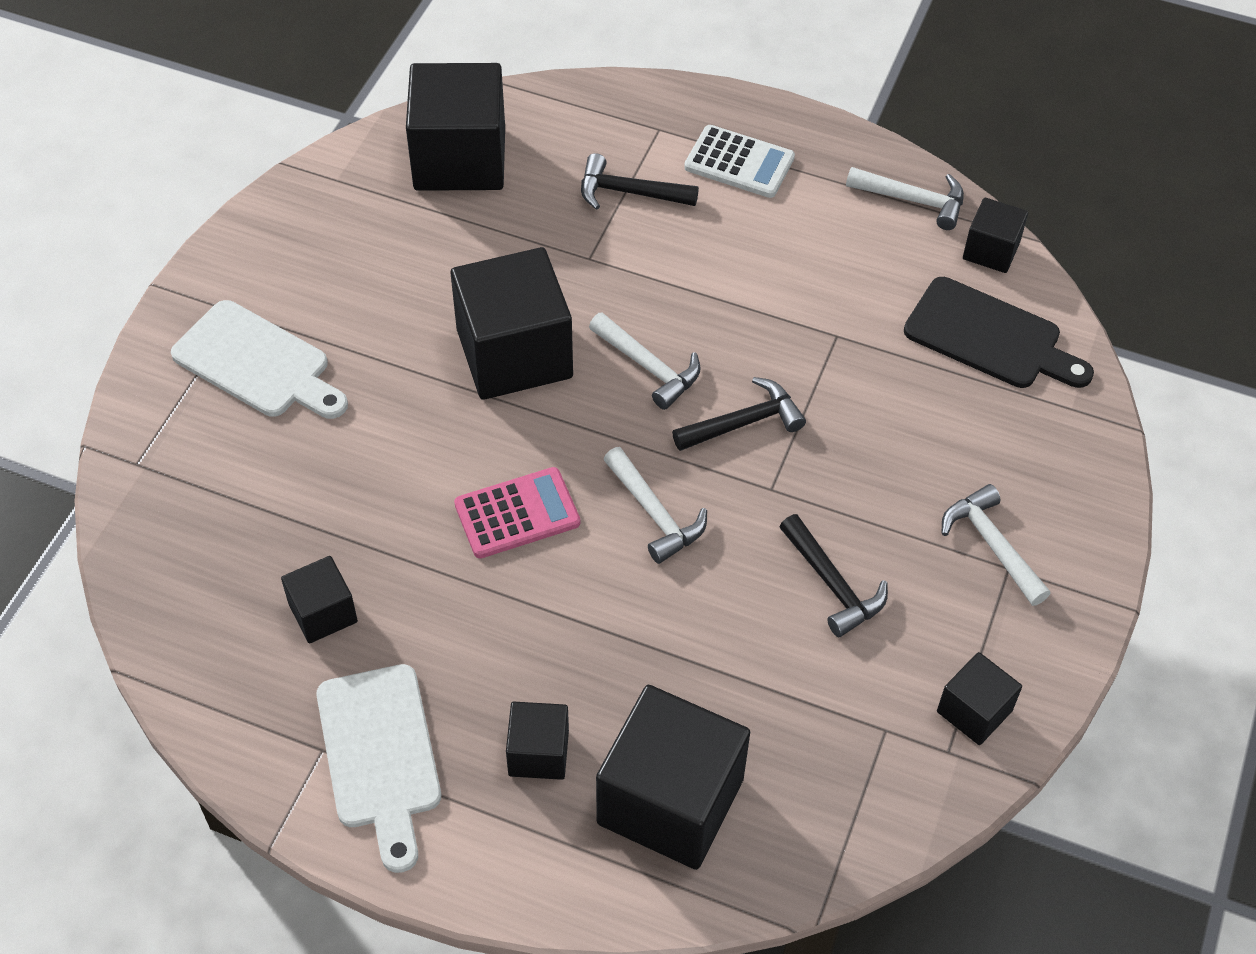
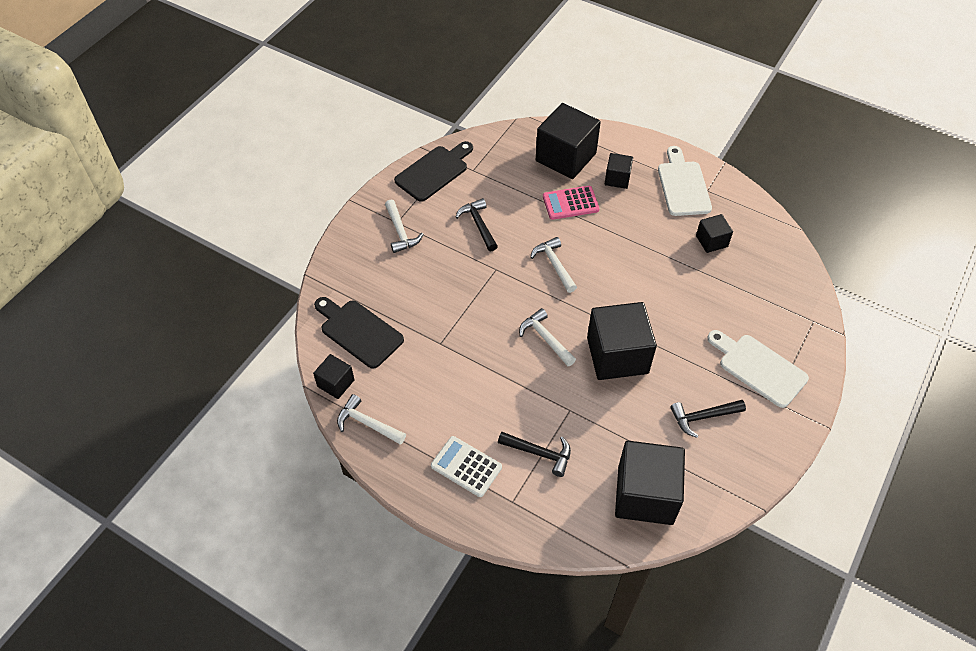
camera: 170 degrees left, 0 degrees up
pink calculator [454,467,580,558] -> pink calculator moved to [543,186,600,220]
black hammer [672,377,806,451] -> black hammer moved to [670,400,746,438]
black cube [937,652,1022,745] -> black cutting board [394,141,473,202]

